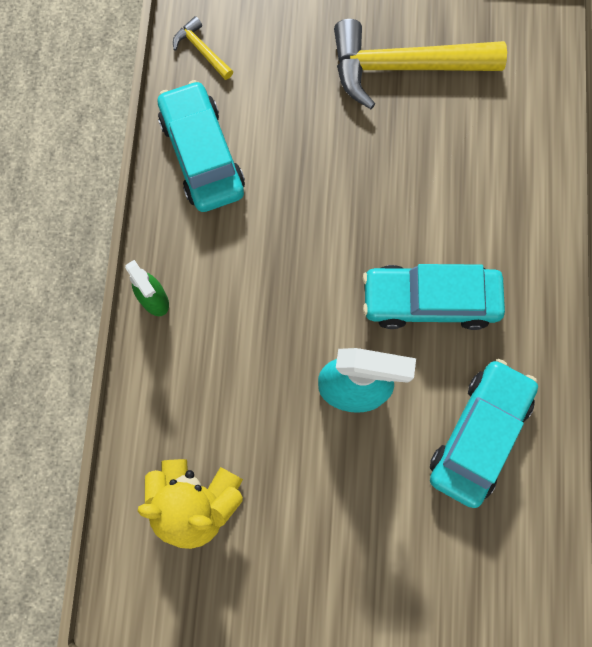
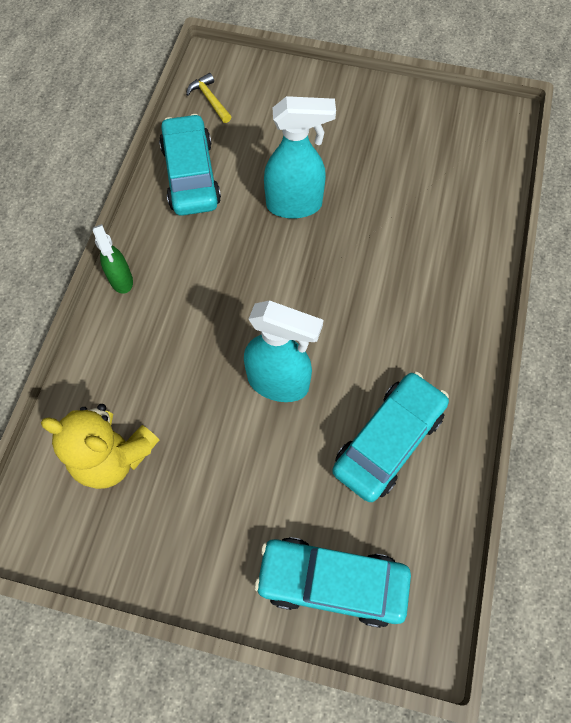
camera: 10 degrees right, 10 degrees down
yellow hammer [334,19,507,109] -> none
turquoise car [363,264,505,330] -> turquoise car moved to [254,537,411,628]
none -> turquoise spray bottle [264,96,336,219]

